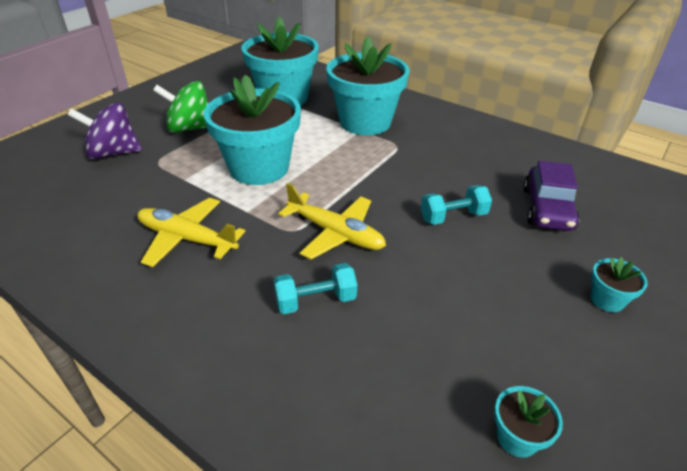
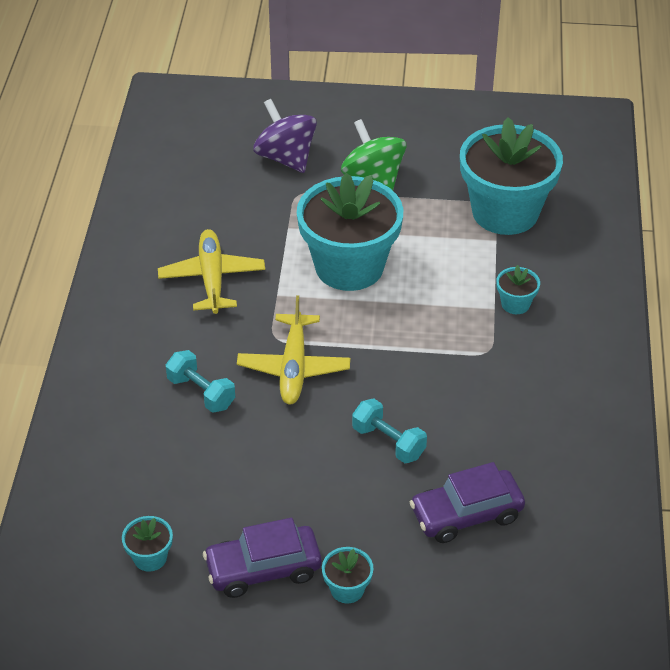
camera: 60 degrees right, 5 degrees up
turquoise flower pot [326,37,410,135] -> turquoise flower pot [496,265,540,314], size x0.41
none -> purple car [203,518,322,598]

